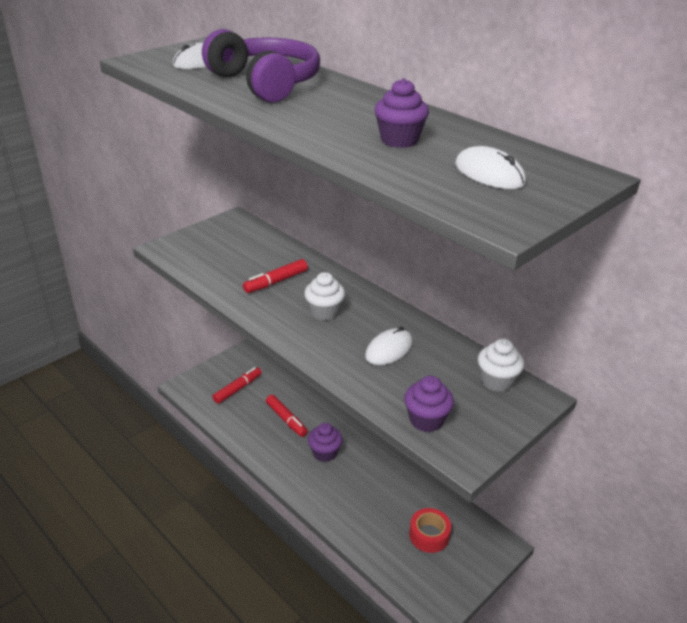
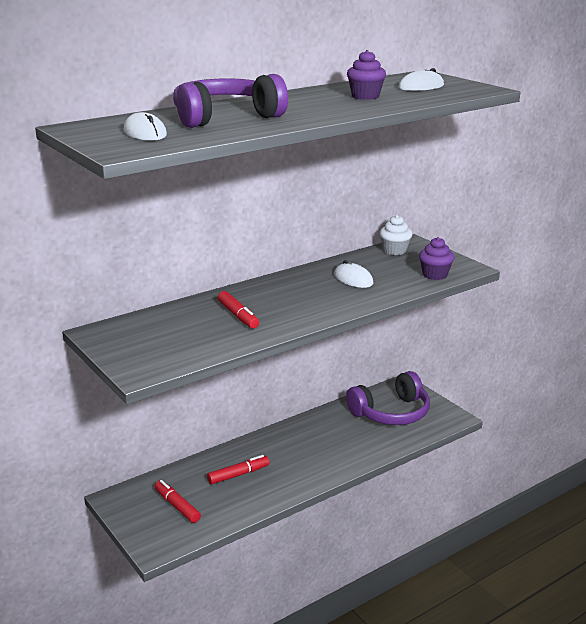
camera: 80 degrees left, 10 degrees down
white cupcake [304,272,345,321] -> none
purple cupcake [308,423,342,462] -> none
red tape [409,508,451,553] -> purple headphones [346,371,430,425]

